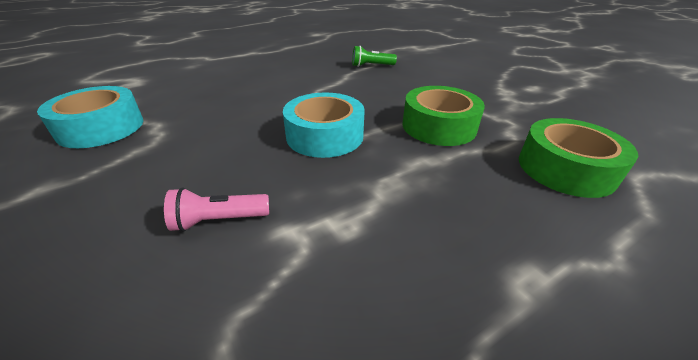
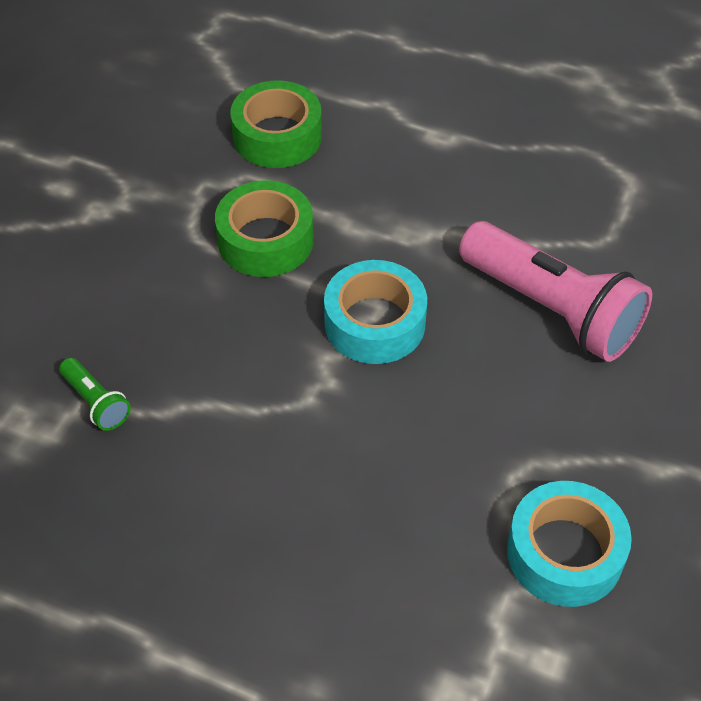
camera: 125 degrees left, 15 degrees up
pink flashlight [164,187,269,232] -> pink flashlight [459,221,652,362], size x2.27

